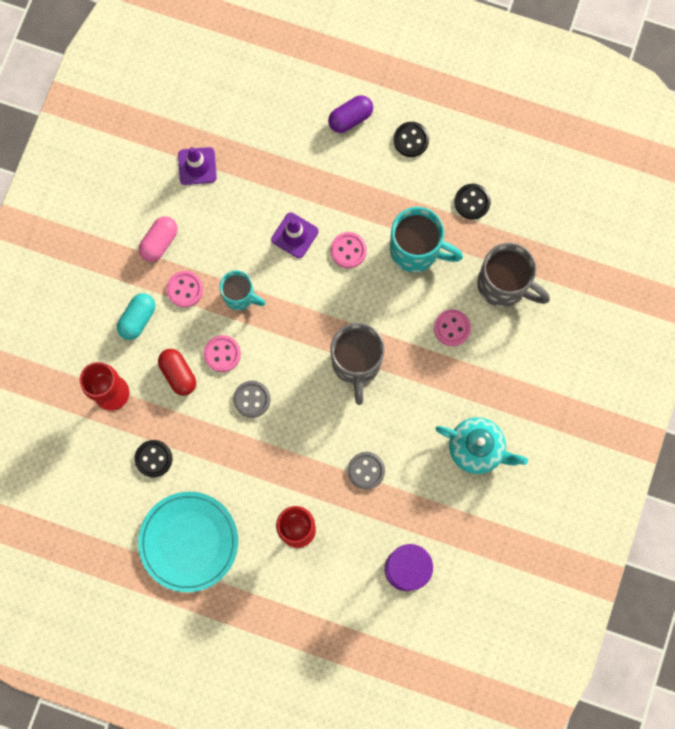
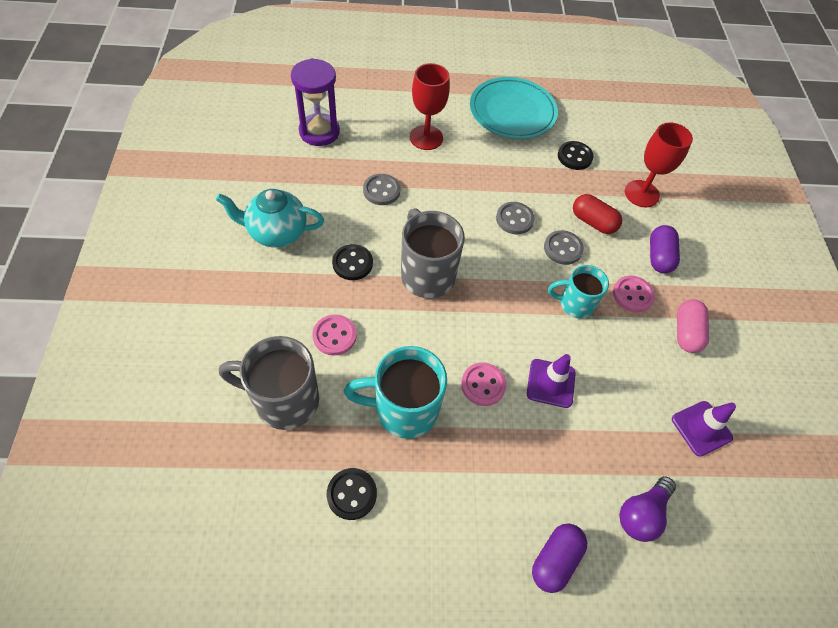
camera: 155 degrees right, 20 degrees down
turquoise capsule [117,293,155,340] -> purple capsule [650,225,680,273]
pink button [204,335,241,372] -> grey button [544,230,584,265]
black button [394,122,429,157] -> black button moved to [332,244,373,280]
none -> purple light bulb [619,476,676,542]

